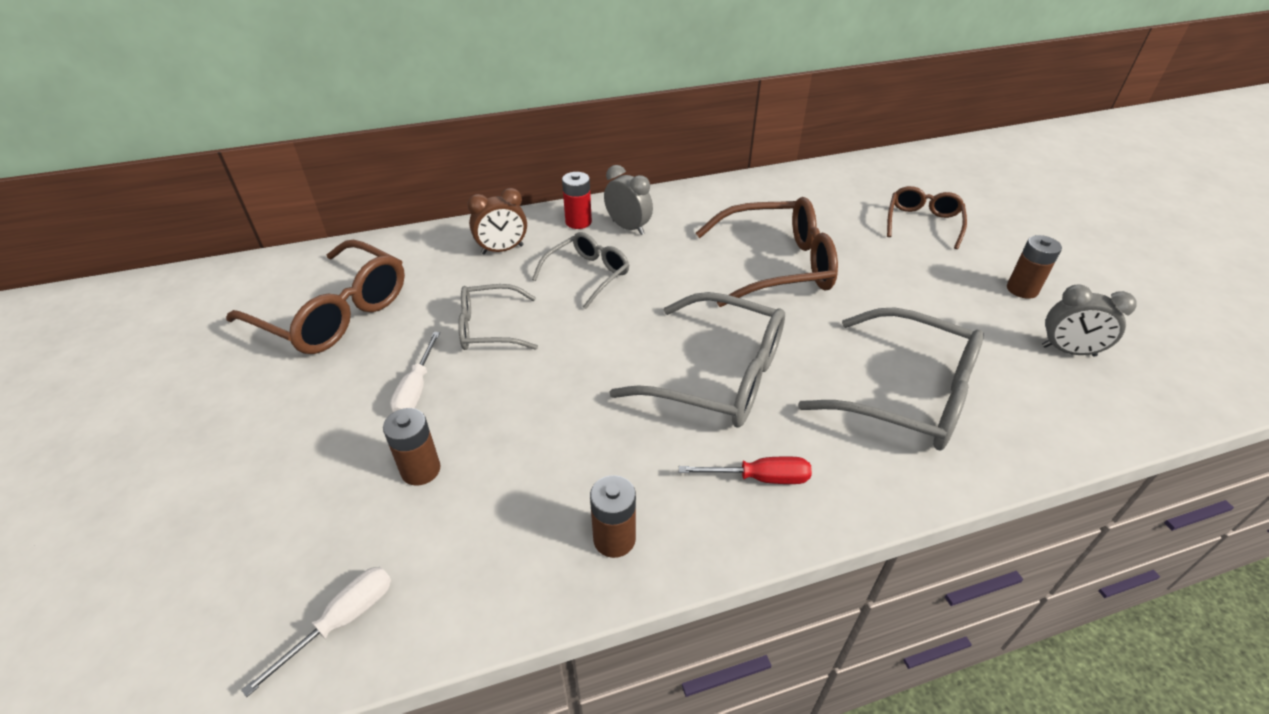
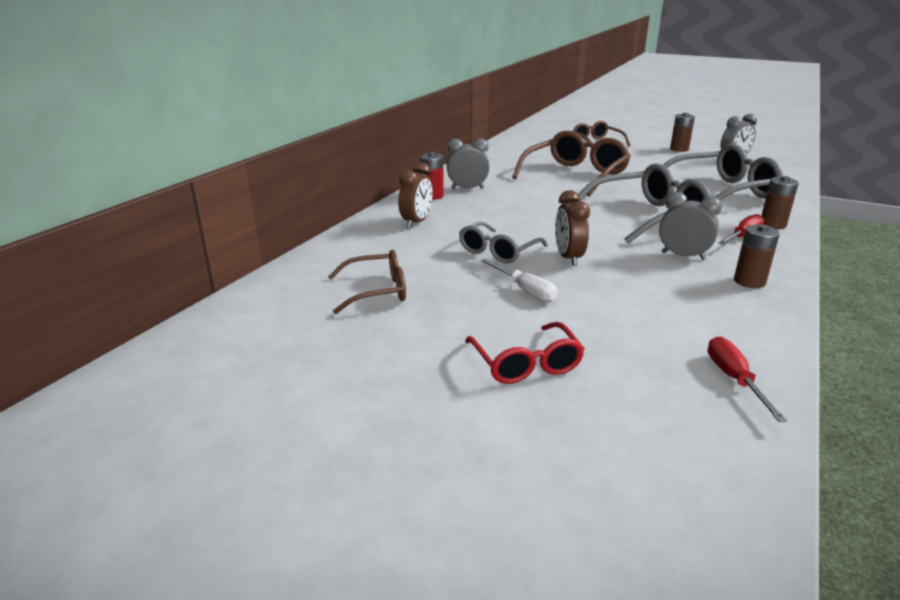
camera: 45 degrees left, 15 degrees down
brown glasses [226,240,405,354] -> brown glasses [328,250,406,314], size x0.59
white screwdriver [241,567,391,697] -> red screwdriver [708,336,787,422]
brown battery [383,408,440,486] -> brown battery moved to [761,176,799,229]
grey glasses [532,232,629,309] -> none
none -> red glasses [465,322,585,384]
none -> brown clock [555,190,590,266]
none -> grey clock [659,192,722,260]

